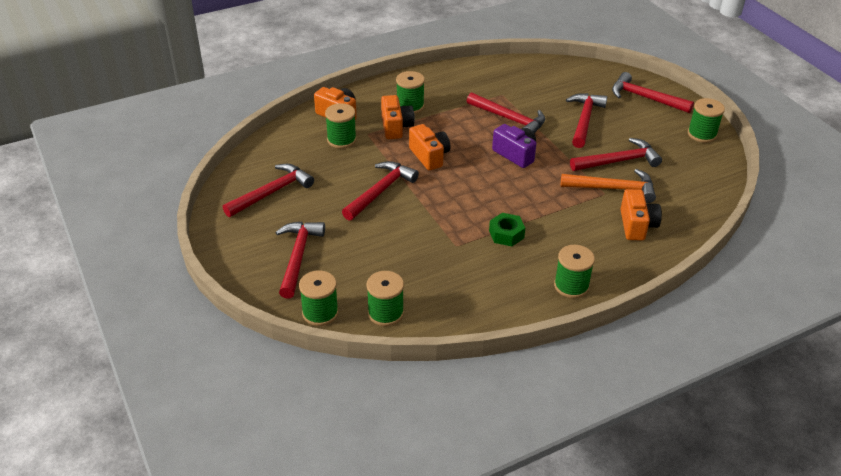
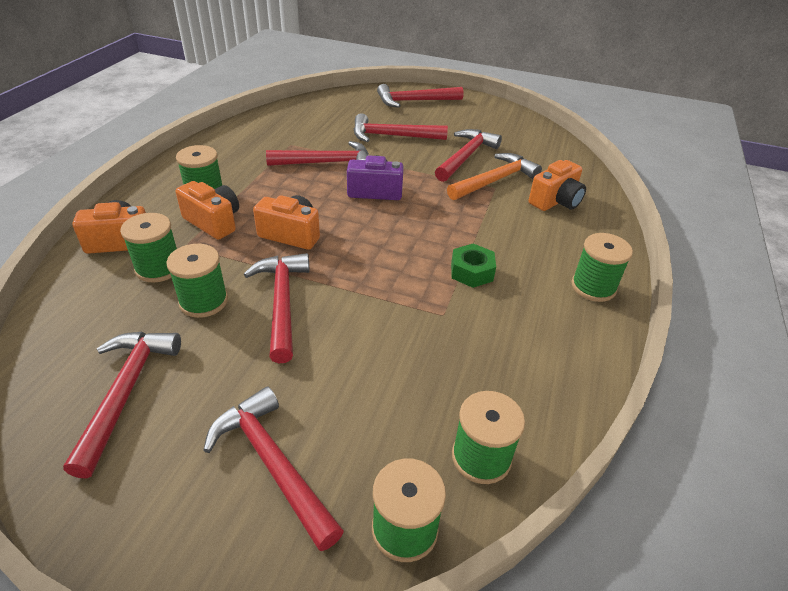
camera: 45 degrees left, 0 degrees up
red hammer [566,93,607,148] -> red hammer turned 60 degrees counterclockwise [354,113,448,142]
orange camera [620,189,662,241] -> orange camera turned 90 degrees clockwise [529,160,586,211]
green spool [688,98,725,143] -> green spool moved to [166,244,228,318]

